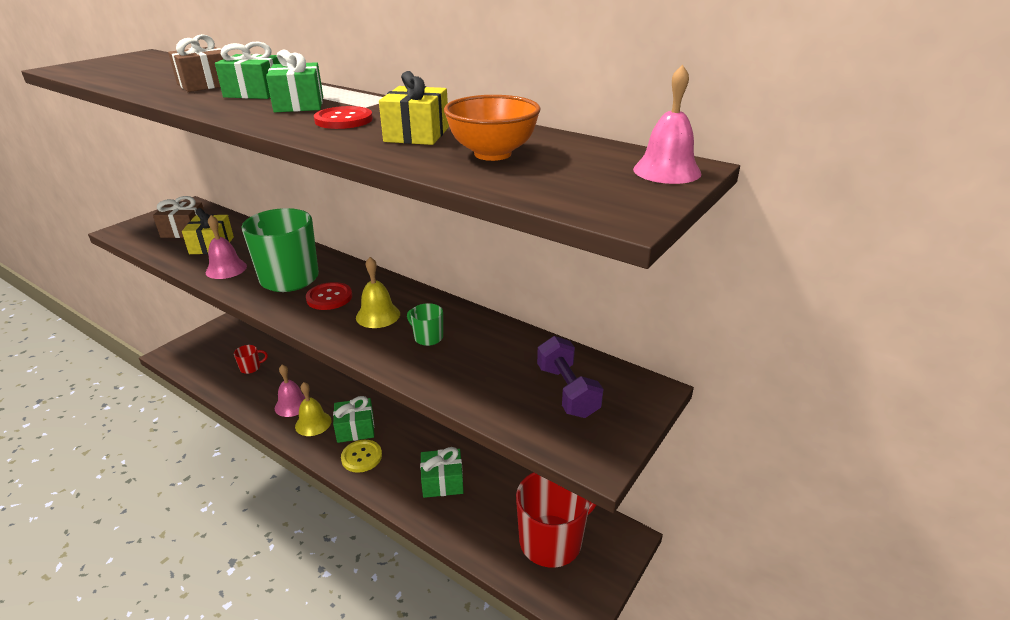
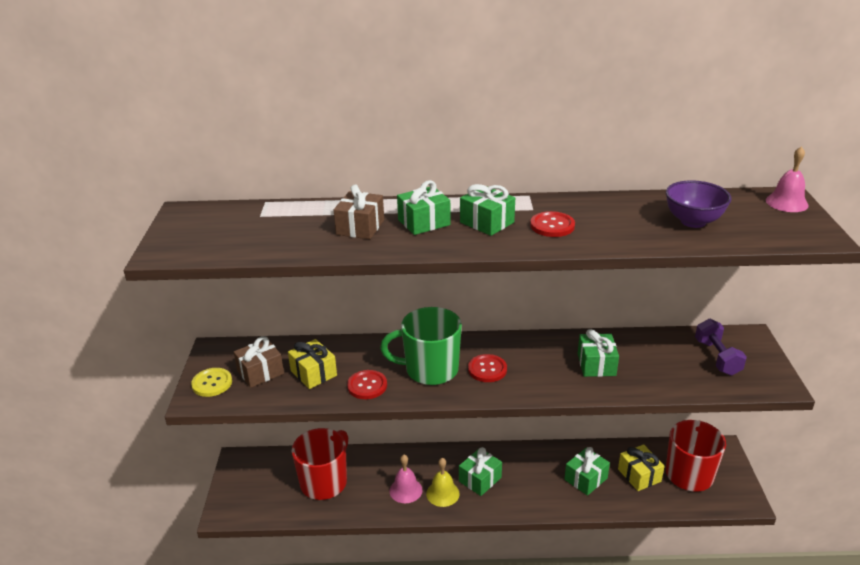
camera: 35 degrees left, 0 degrees up
pink bell [206,215,247,279] -> red button [347,370,387,399]
red mug [234,345,268,374] -> red mug [292,428,348,500], size x2.31
yellow button [341,440,382,473] -> yellow button moved to [191,368,232,397]
yellow bell [356,257,400,328] -> none
yellow gift [379,71,449,145] -> yellow gift moved to [618,444,665,491]
green mug [407,303,443,346] -> green gift [578,329,619,377]
orange bowl [444,95,541,161] -> purple bowl [666,180,732,228]
purple dumbbell [537,336,604,418] -> purple dumbbell turned 45 degrees clockwise [695,319,747,376]

